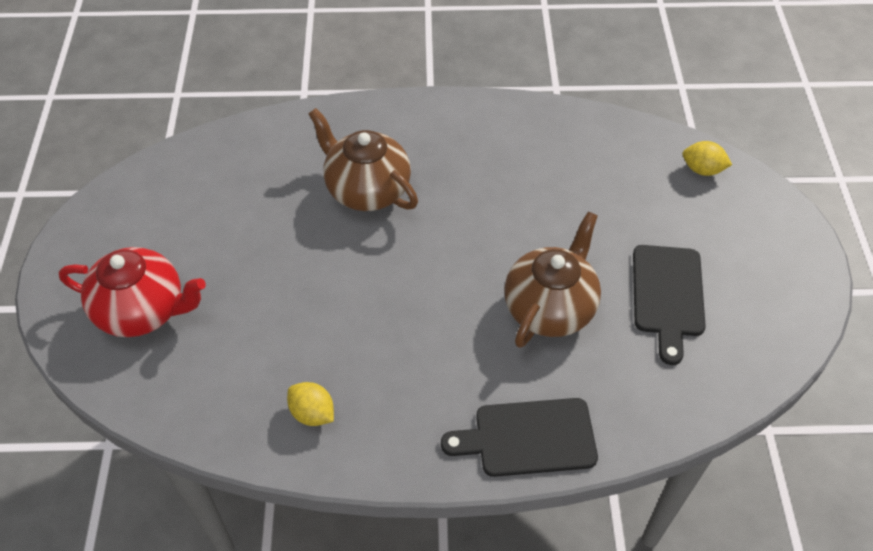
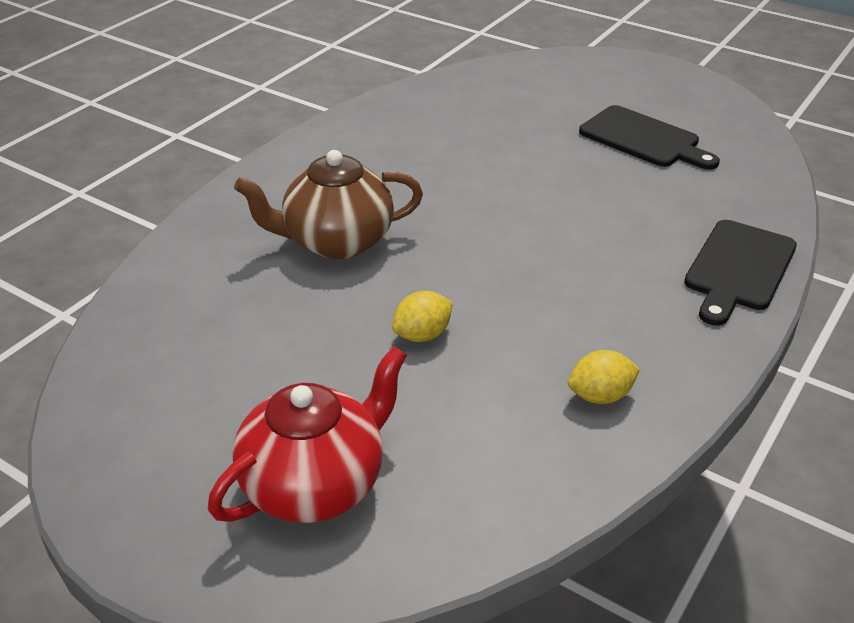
camera: 55 degrees left, 15 degrees down
brown teapot [504,211,601,348] -> none
yellow lemon [683,141,732,176] -> yellow lemon moved to [392,291,453,342]

